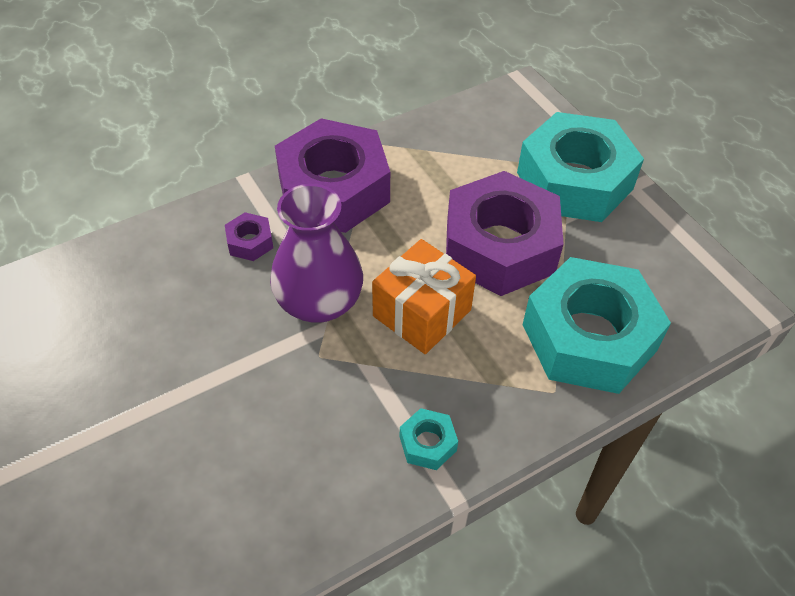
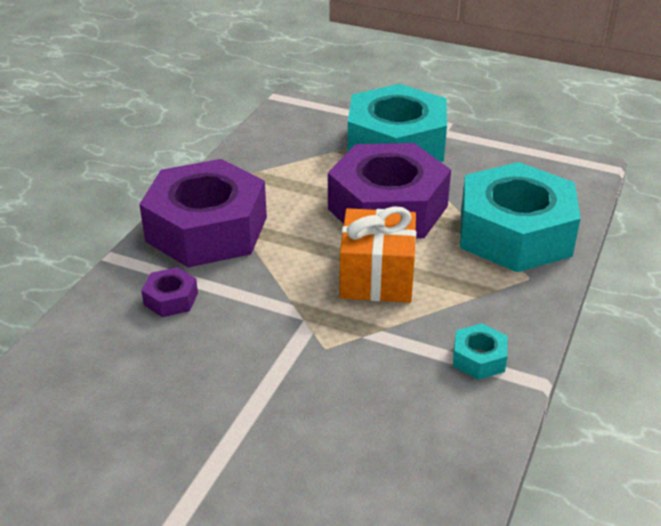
camera: 35 degrees left, 15 degrees down
purple vase [270,184,363,323] -> none

